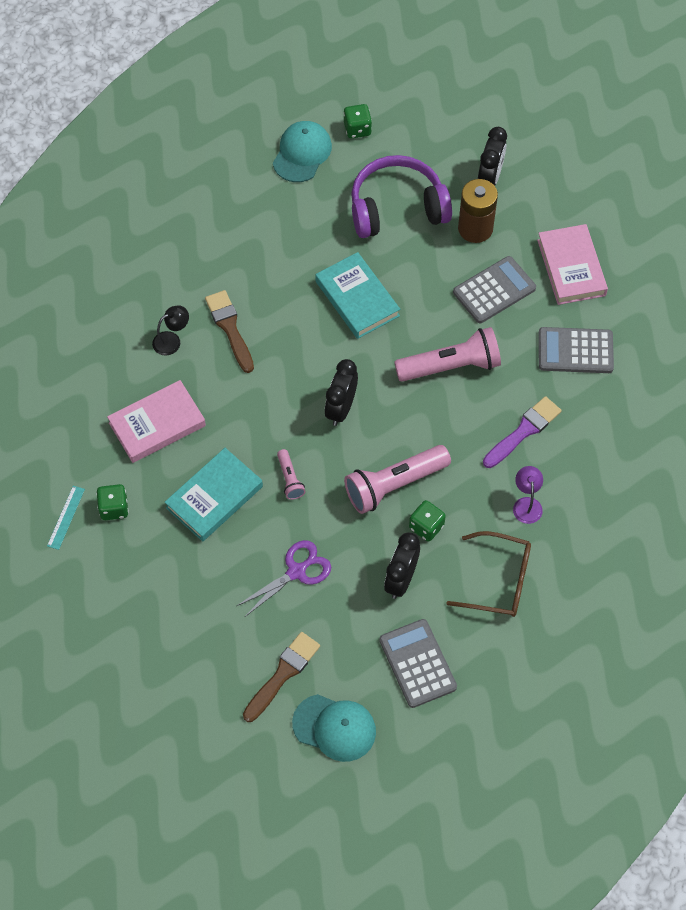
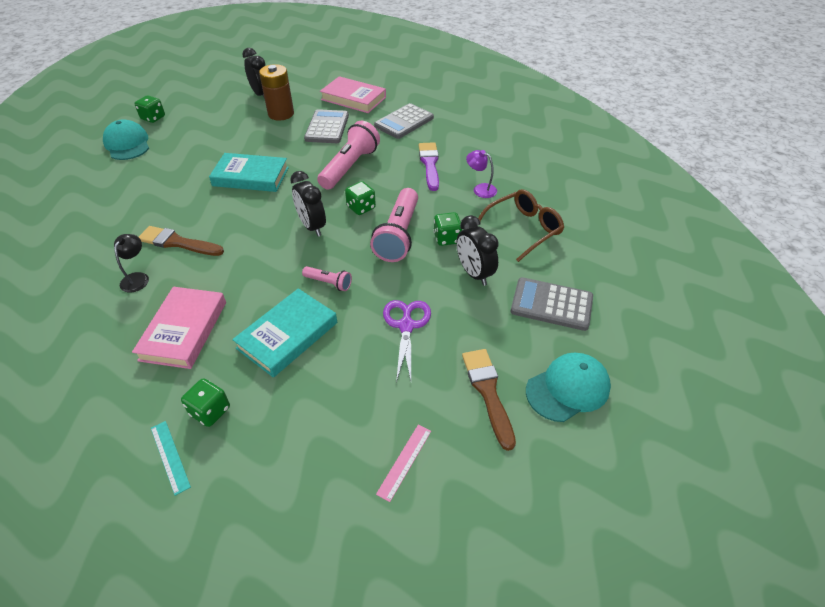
camera: 50 degrees left, 15 degrees down
turquoise book [165,448,263,542] -> turquoise book turned 45 degrees clockwise [232,288,337,378]
purple headphones [351,155,452,238] -> none
none -> green dice [345,181,376,215]
none -> pink ruler [376,425,431,502]

